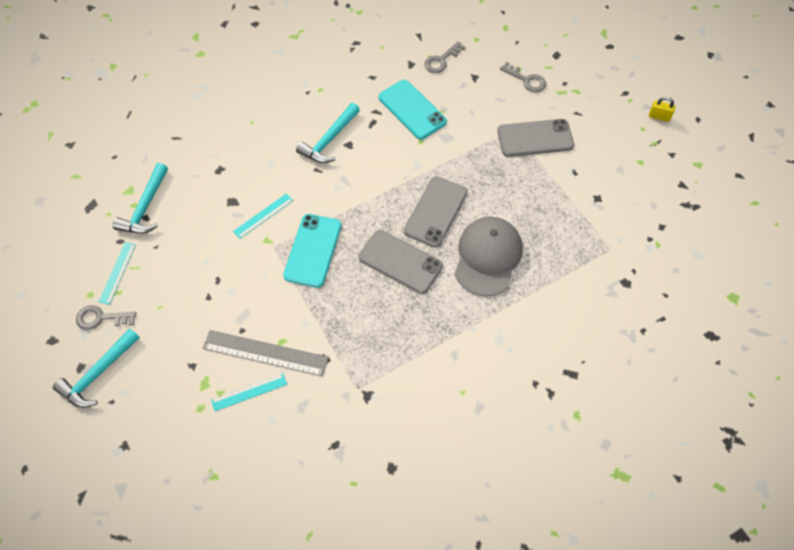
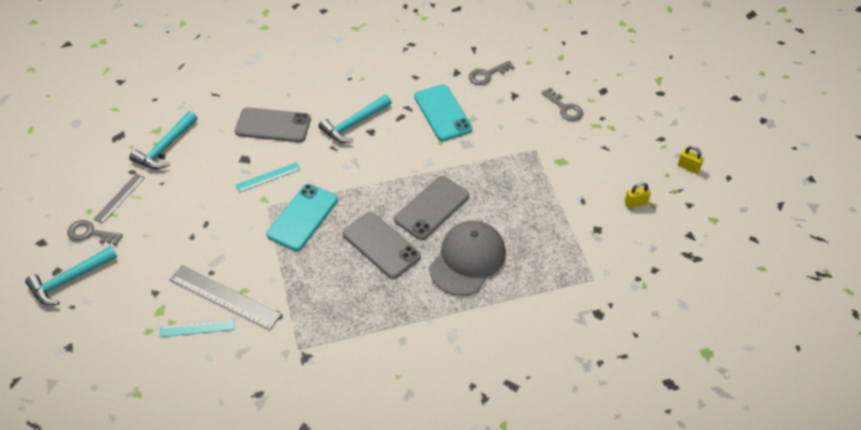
camera: 15 degrees right, 10 degrees down
turquoise ruler [99,242,136,305] -> grey ruler [94,173,145,224]
grey phone [497,119,574,157] -> grey phone moved to [235,107,311,142]
none -> yellow padlock [625,183,651,208]

